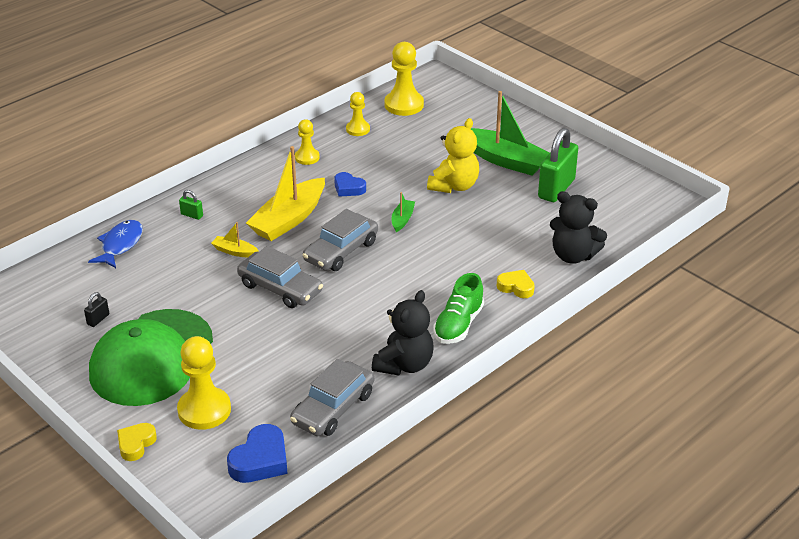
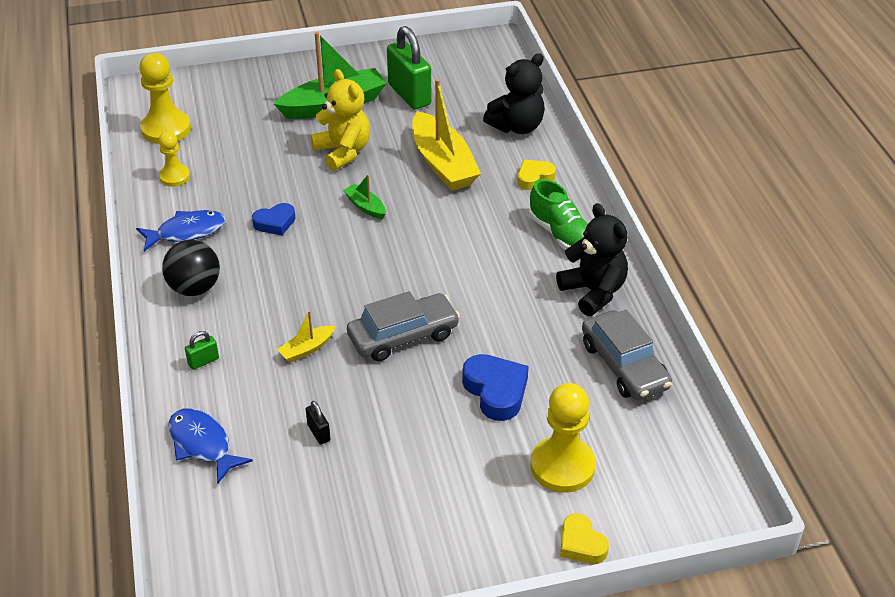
camera: 60 degrees left, 5 degrees up
black padlock [84,292,109,327] -> black padlock moved to [306,401,330,445]
green cap [89,309,213,406] -> none
blue heart [227,424,288,483] -> blue heart moved to [462,354,529,421]
yellow boat [246,146,325,241] -> yellow boat moved to [412,79,481,191]
yellow pawn [295,119,320,165] -> blue fish [136,210,225,252]
grey car [302,209,378,271] -> none
none -> black ball [162,240,220,296]

